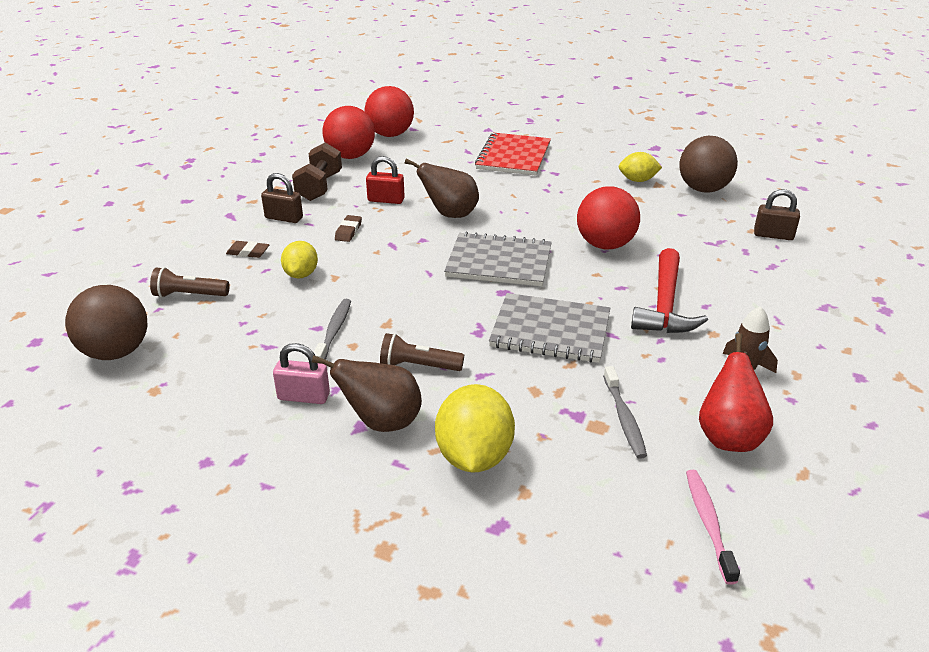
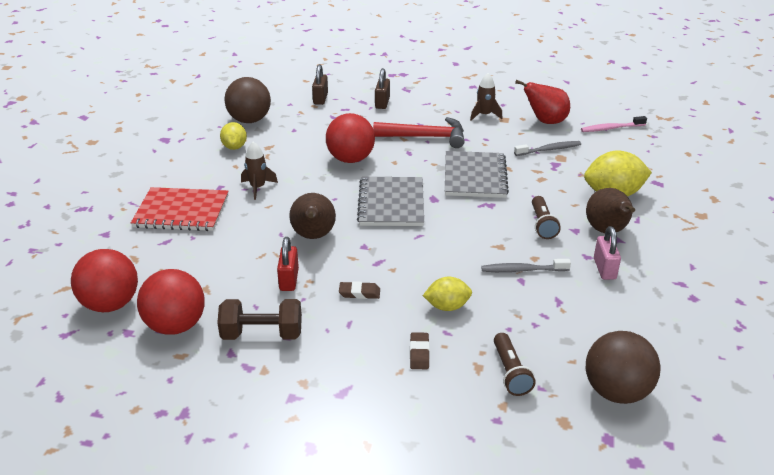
camera: 100 degrees left, 0 degrees up
brown padlock [261,173,303,223] -> brown padlock moved to [375,68,390,109]
none -> brown rocket [241,142,278,200]

